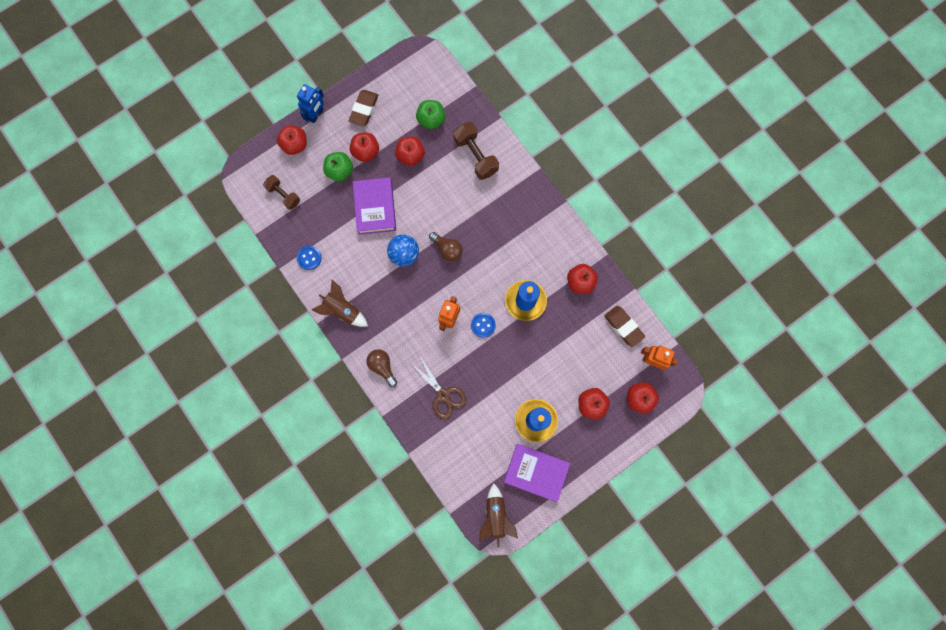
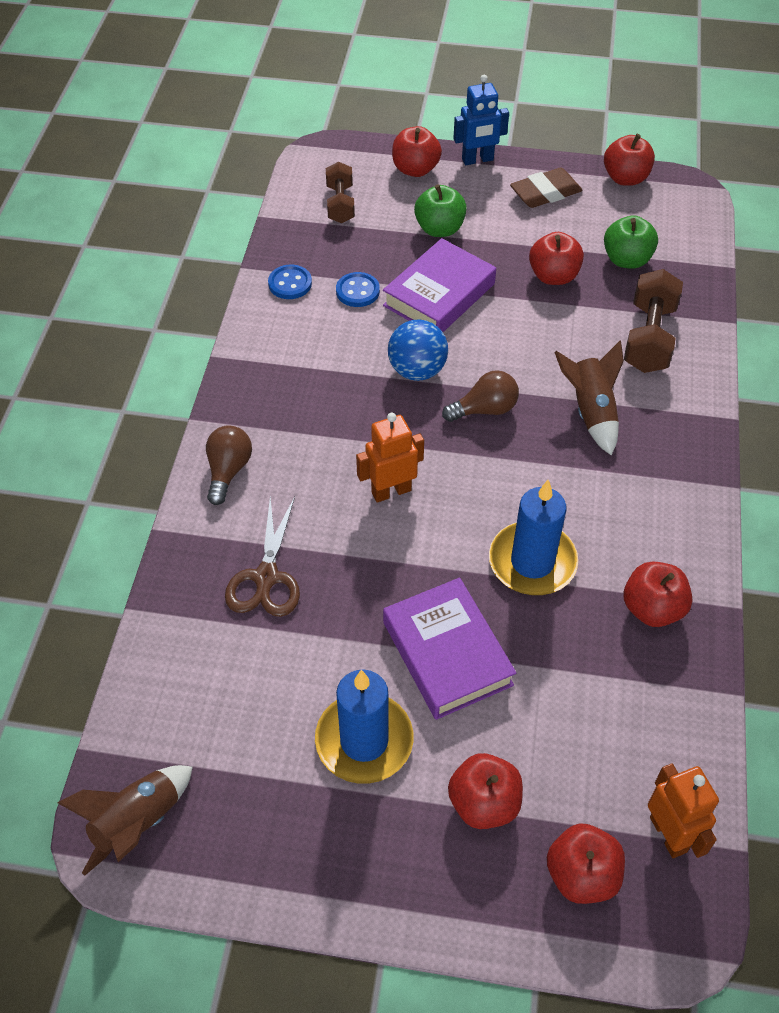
camera: 45 degrees right, 25 degrees down
brown rocket [311,280,368,327] -> brown rocket moved to [554,341,624,455]
red apple [350,133,379,162] -> red apple moved to [604,134,655,186]
brown light bulb [429,232,463,261] -> brown light bulb turned 105 degrees counterclockwise [442,370,519,422]
blue button [471,313,496,338] -> blue button moved to [336,272,380,307]
purple book [504,444,570,502] -> purple book moved to [383,578,516,720]
brown eraser [604,306,645,347] -> none

